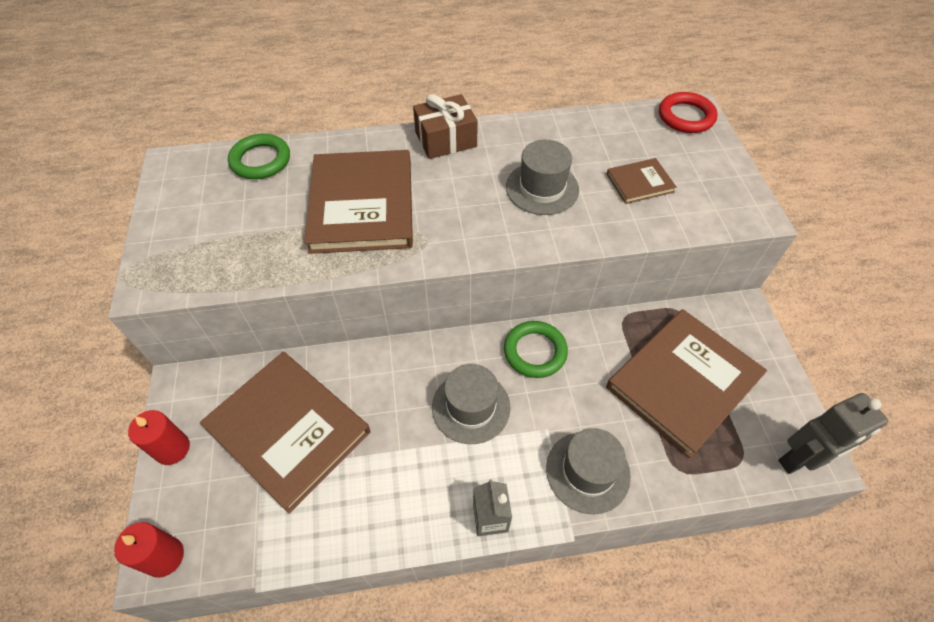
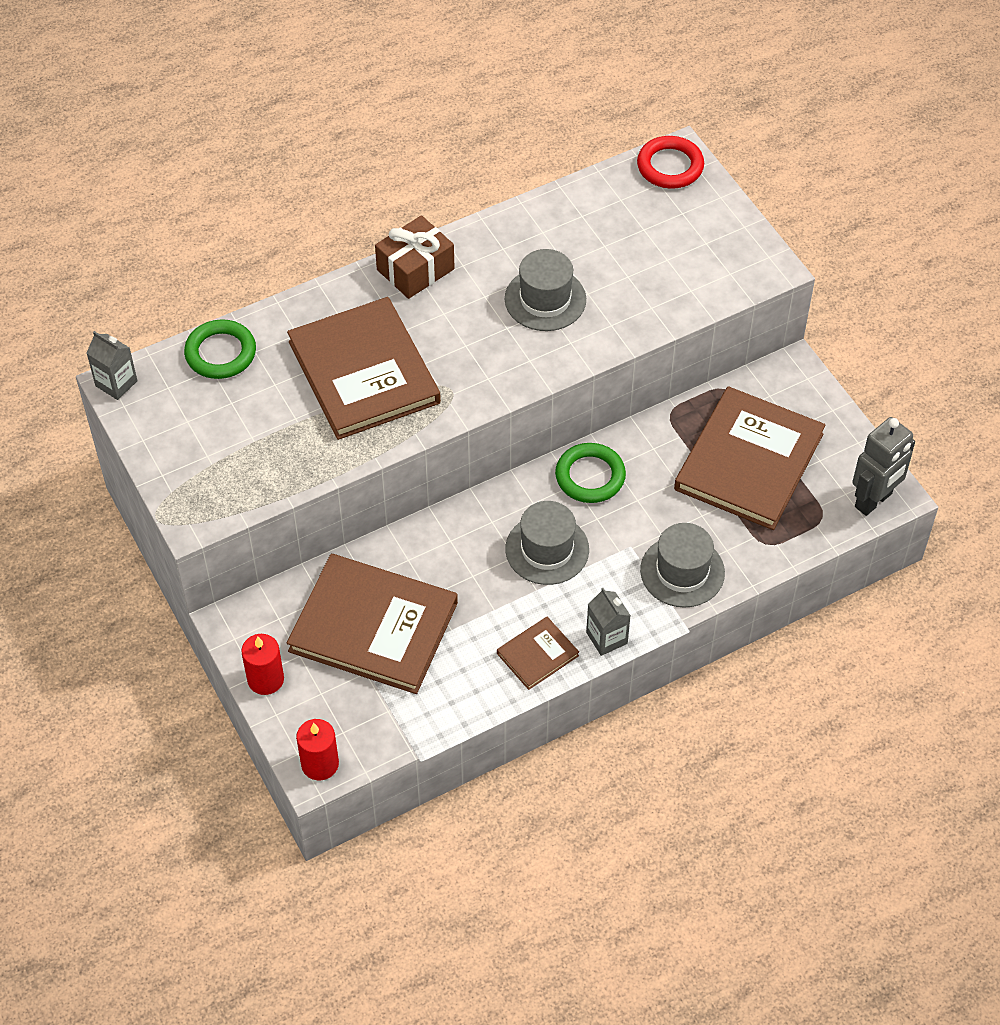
camera: 20 degrees left, 0 degrees up
brown book [607,158,677,204] -> brown book moved to [497,617,579,690]
none -> grey carton [87,331,137,400]

